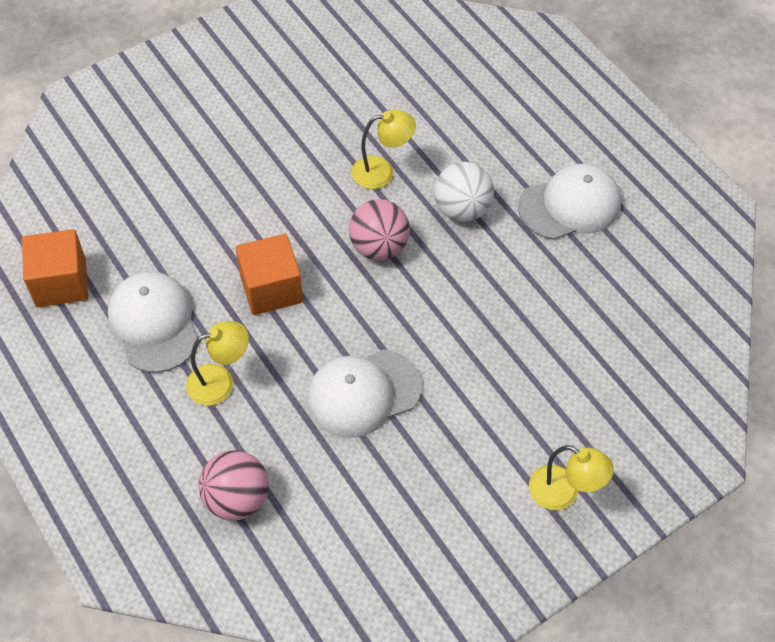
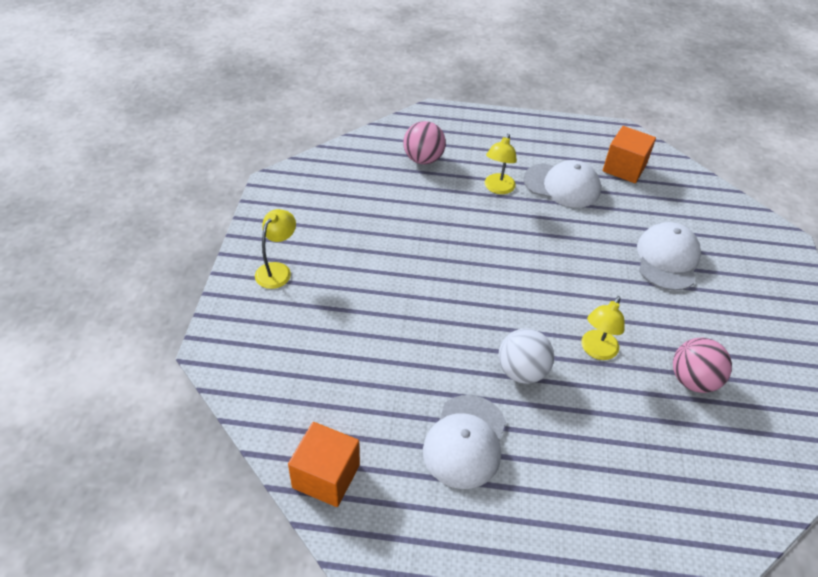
camera: 130 degrees right, 10 degrees down
orange cube [236,234,303,315] -> orange cube moved to [288,422,360,507]
white cap [307,349,422,438] -> white cap moved to [637,222,701,291]
pink ball [349,199,410,260] -> pink ball moved to [673,338,732,393]
yellow lamp [529,445,614,510] -> yellow lamp turned 135 degrees clockwise [255,209,296,289]

